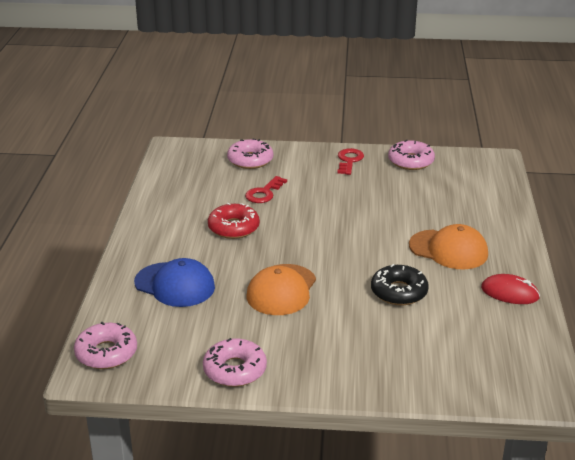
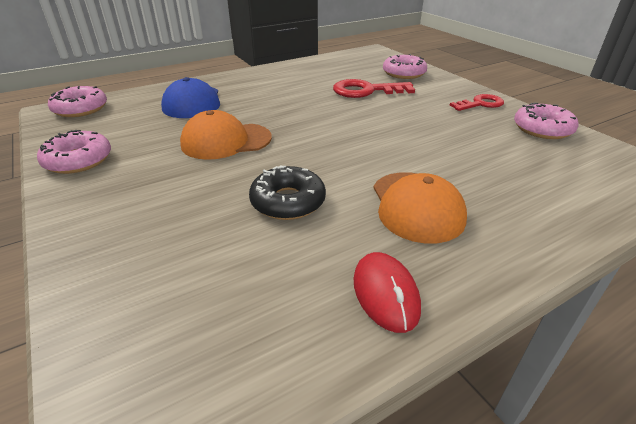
camera: 55 degrees right, 5 degrees up
red donut [208,203,260,239] -> none
red key [245,176,287,203] -> red key [333,79,415,98], size x1.51

